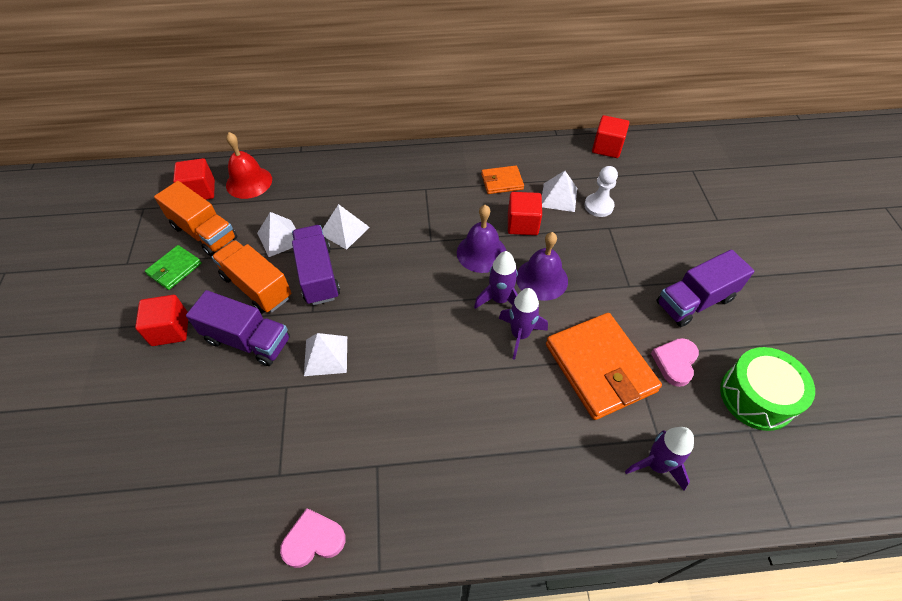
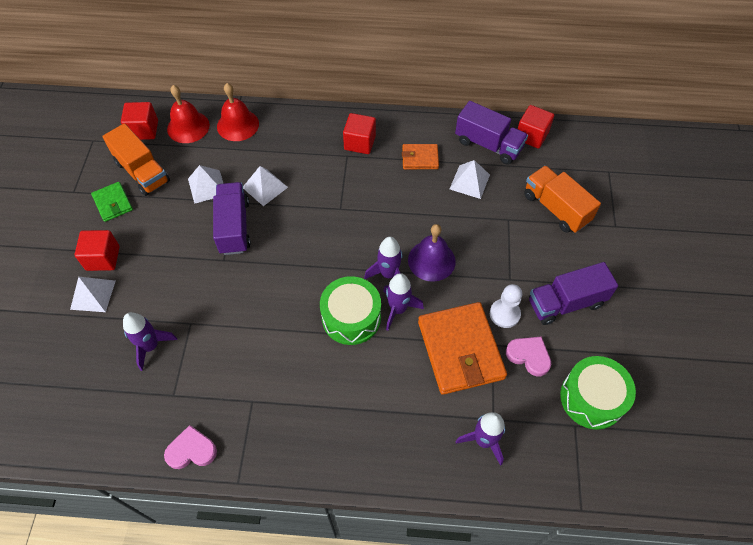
camera: 10 degrees right, 5 degrees up
green wallet [145,245,202,290] -> green wallet turned 75 degrees counterclockwise [91,182,133,222]
purple truck [186,290,290,366] -> purple truck moved to [455,101,528,165]
orange truck [212,240,291,313] -> orange truck moved to [524,165,601,233]
white pyramid [304,333,347,376] -> white pyramid moved to [70,277,115,312]
purple bell [457,205,506,273] -> none
red cube [508,192,542,235] -> red cube moved to [343,113,376,154]
white pawn [584,166,618,217] -> white pawn moved to [490,284,522,328]
pink heart [651,338,699,387] -> pink heart turned 90 degrees clockwise [506,336,551,376]
none -> purple rocket [123,312,177,371]
none -> red bell [217,83,259,141]
none -> green drum [320,276,381,345]

